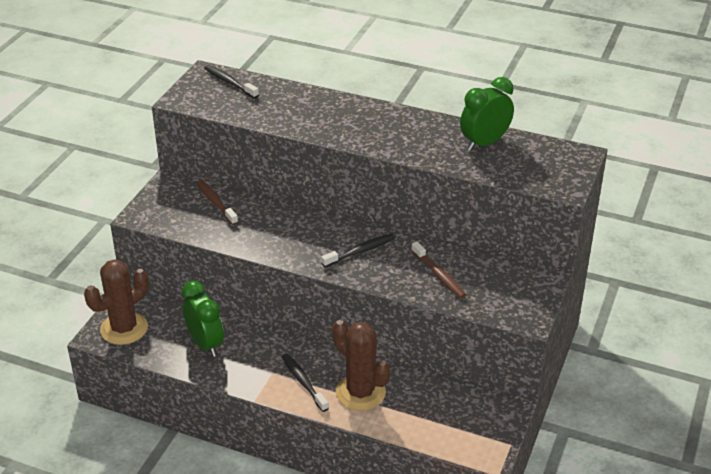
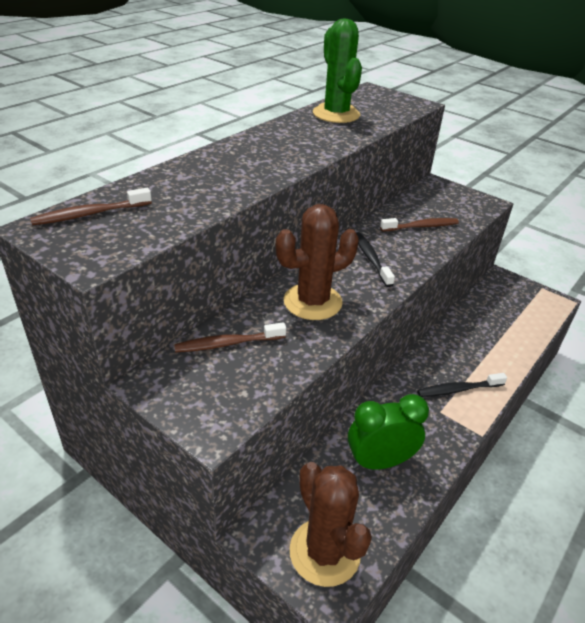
camera: 75 degrees left, 0 degrees up
black toothbrush [204,65,259,99] -> brown toothbrush [30,188,152,225]
brown cactus [332,320,390,411] -> brown cactus moved to [276,204,359,320]
green clock [460,77,514,151] -> green cactus [313,18,362,123]

